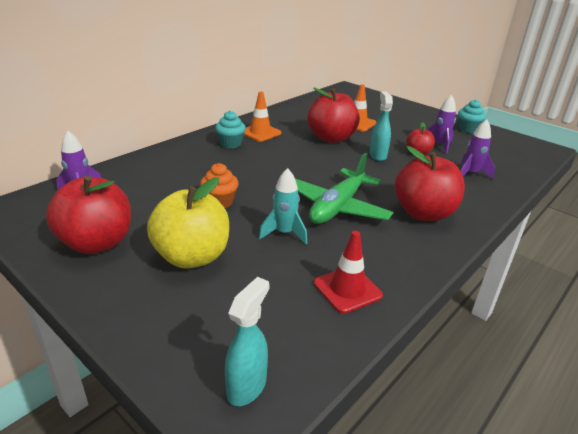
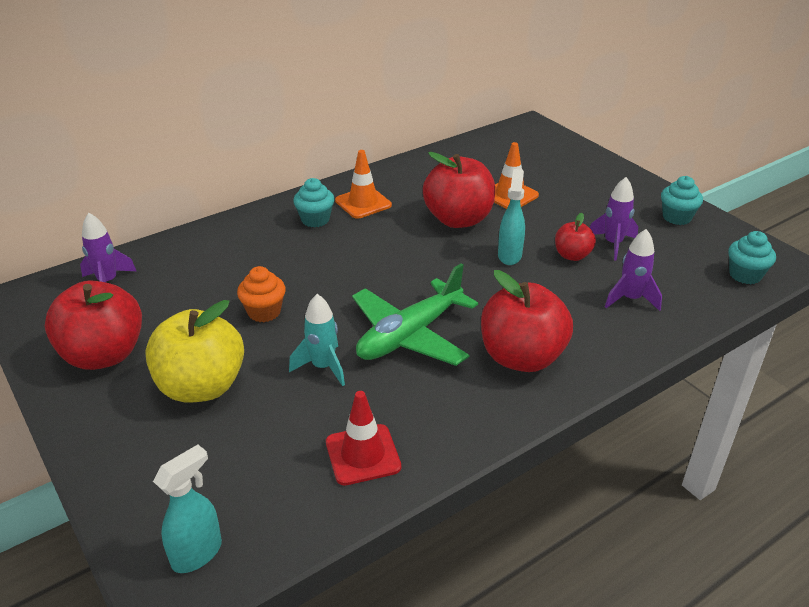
camera: 15 degrees right, 5 degrees up
none -> turquoise cupcake [728,231,776,284]

